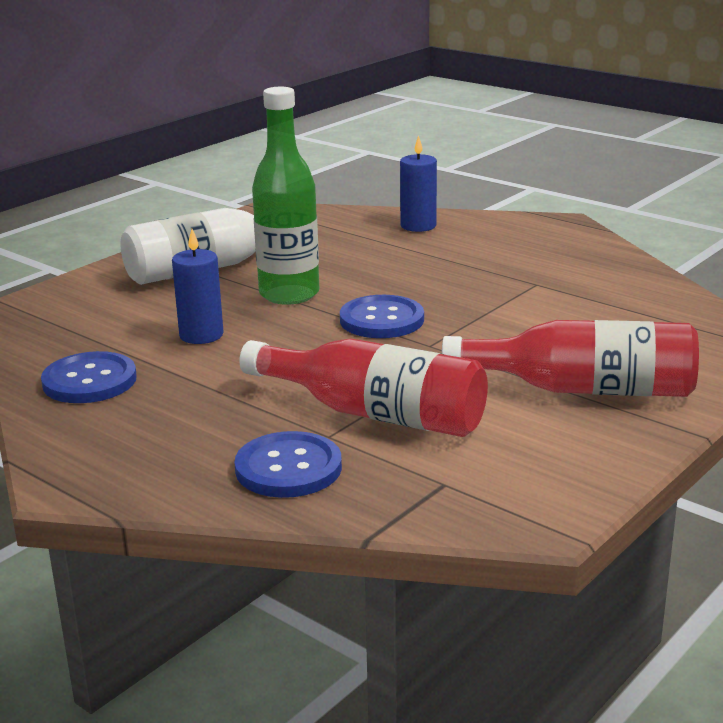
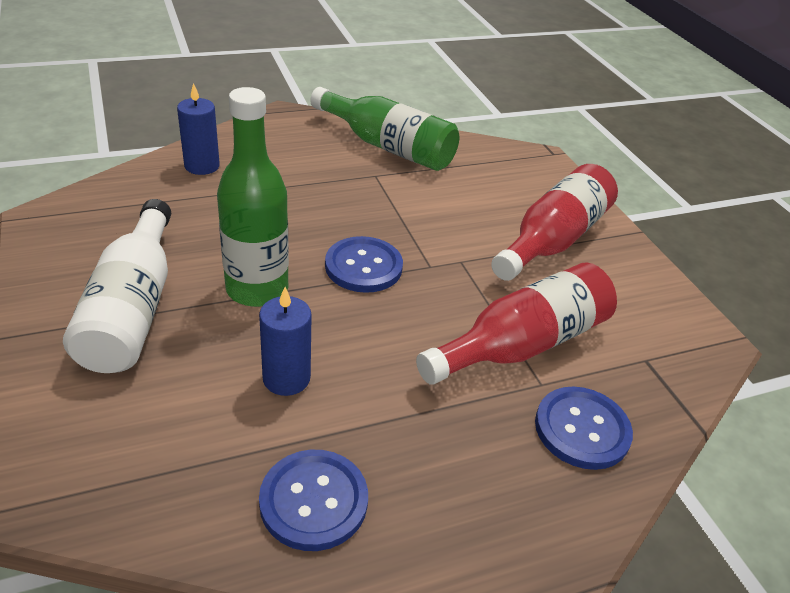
camera: 65 degrees left, 15 degrees up
none -> green bottle [310,87,459,171]

